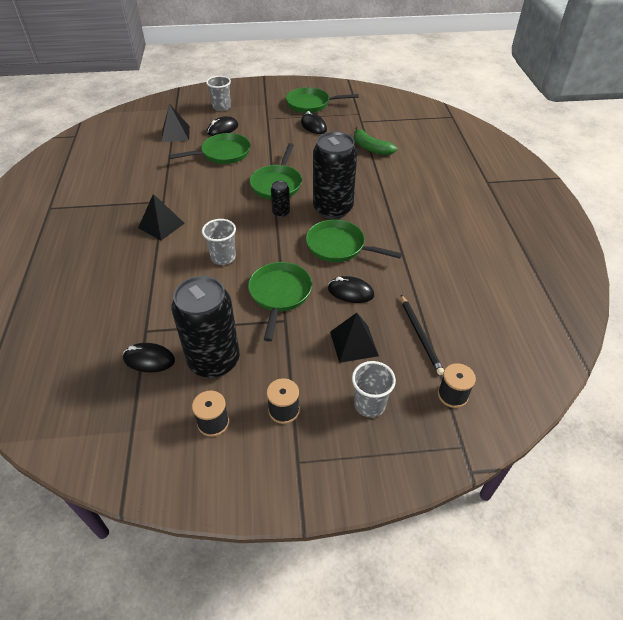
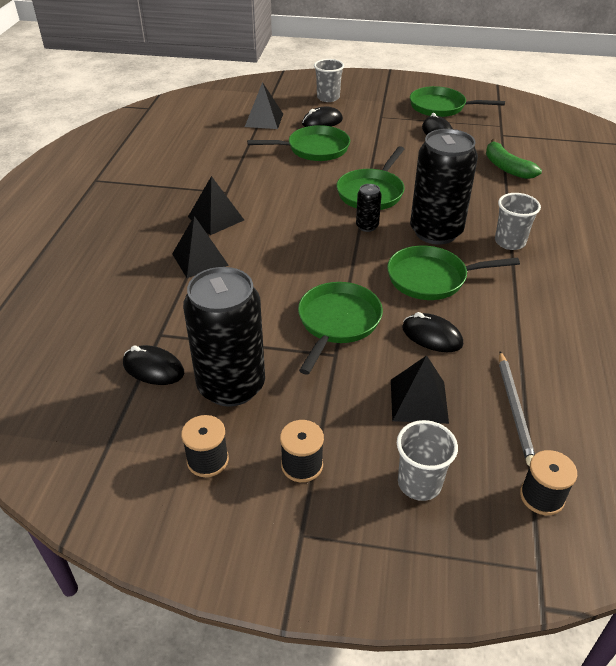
camera: 15 degrees right, 5 degrees down
grey cup [202,219,236,265] -> grey cup moved to [495,193,541,250]
green pan [306,220,402,262] -> green pan turned 45 degrees counterclockwise [387,246,520,300]
black pencil [401,295,444,375] -> grey pencil [499,351,535,466]
none -> black pyramid [172,216,229,278]

